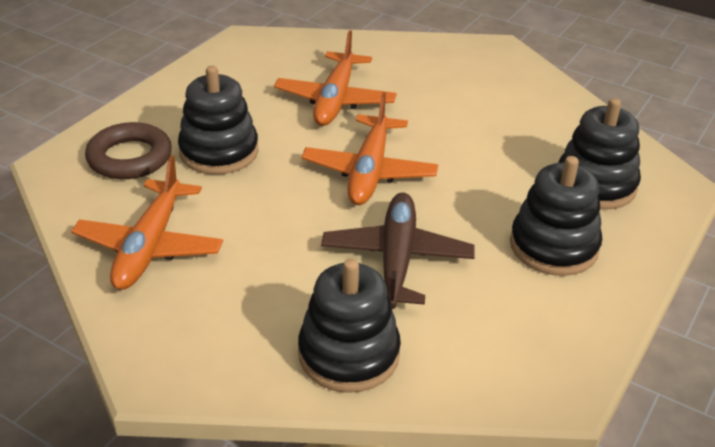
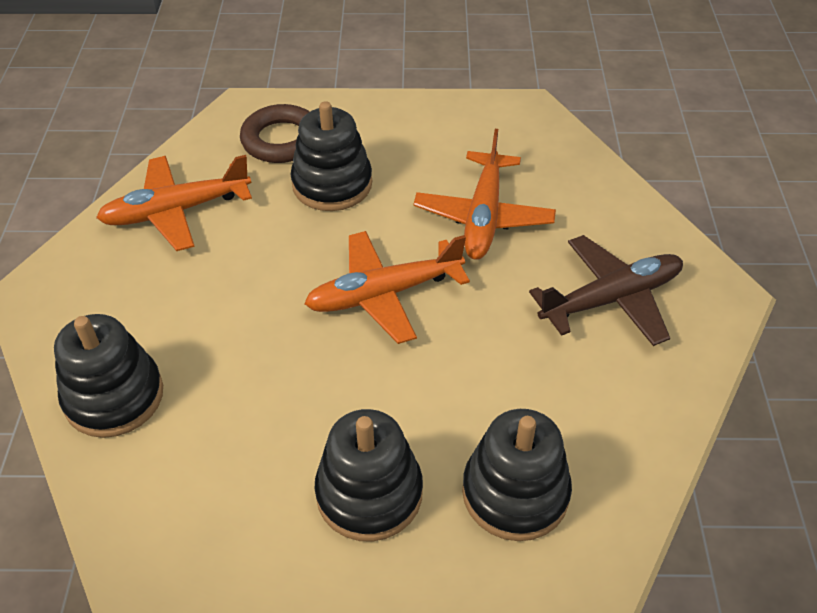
camera: 60 degrees right, 10 degrees up
orange plane [274,30,397,126] -> orange plane turned 60 degrees counterclockwise [413,129,556,260]
brown plane [321,193,475,309] -> brown plane moved to [529,235,683,346]

